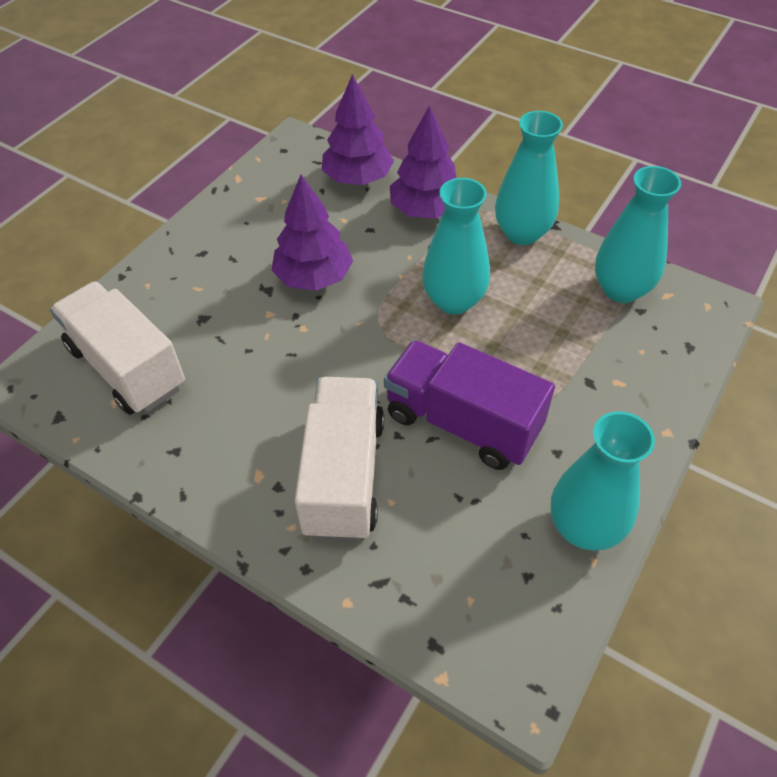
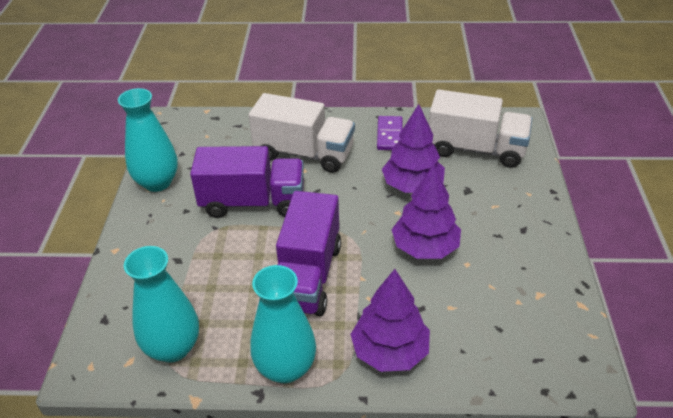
camera: 150 degrees right, 10 degrees down
white truck [295,377,384,541] -> white truck turned 45 degrees counterclockwise [248,93,355,173]
purple tree [322,74,394,185] -> purple tree moved to [382,104,445,193]
turquoise vase [422,178,490,315] -> purple truck [276,191,341,316]
none -> purple domino [377,116,402,150]

